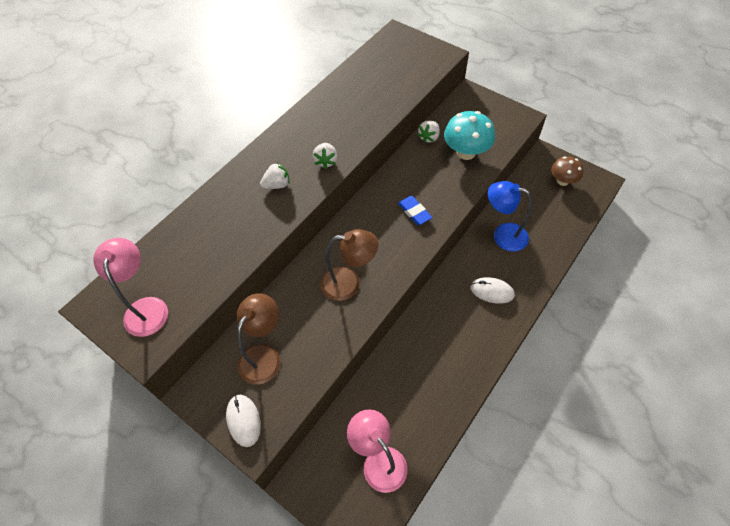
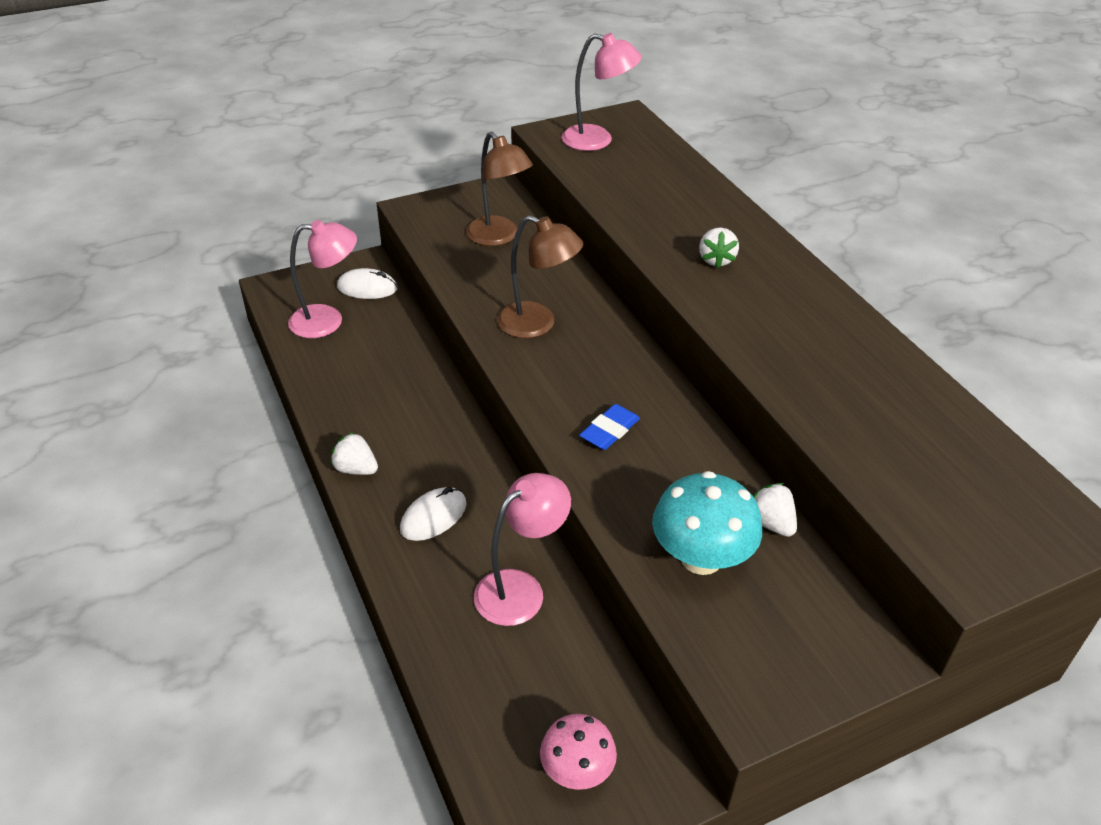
camera: 115 degrees right, 15 degrees down
white mouse [226,395,261,447] -> white mouse moved to [337,268,398,299]
white strawberry [313,143,338,169] -> white strawberry moved to [330,432,378,475]
brown lamp [321,229,378,301] -> brown lamp turned 90 degrees counterclockwise [497,215,583,338]
blue eraser [398,196,432,225] -> blue eraser turned 45 degrees counterclockwise [579,404,640,450]
blue lamp [488,181,532,252] -> pink lamp [474,473,571,626]
brown mushroom [551,156,584,186] -> pink mushroom [540,714,617,790]

